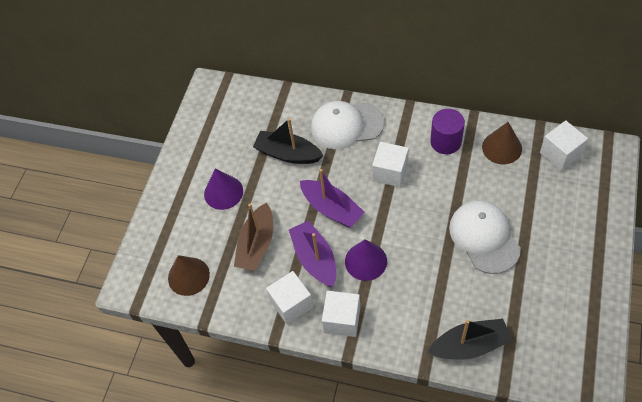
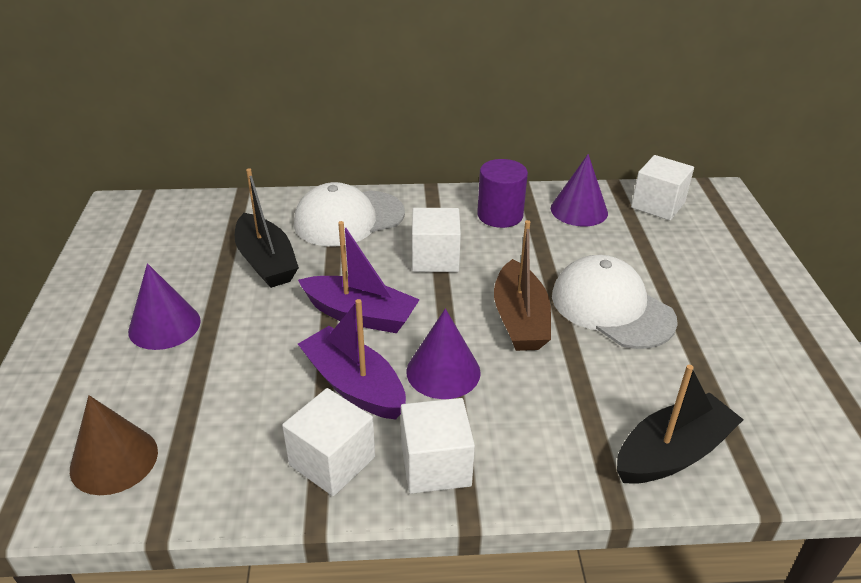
camera: 25 degrees left, 20 degrees down
brown boat [234,203,273,271] -> brown boat moved to [494,220,551,351]
black boat [253,118,324,164] -> black boat turned 120 degrees counterclockwise [235,168,299,288]
brown cone [482,122,522,164] -> purple cone [551,154,608,226]

